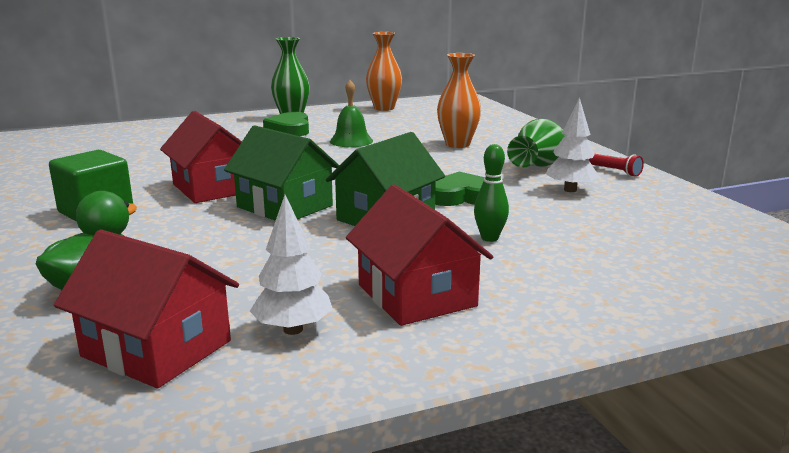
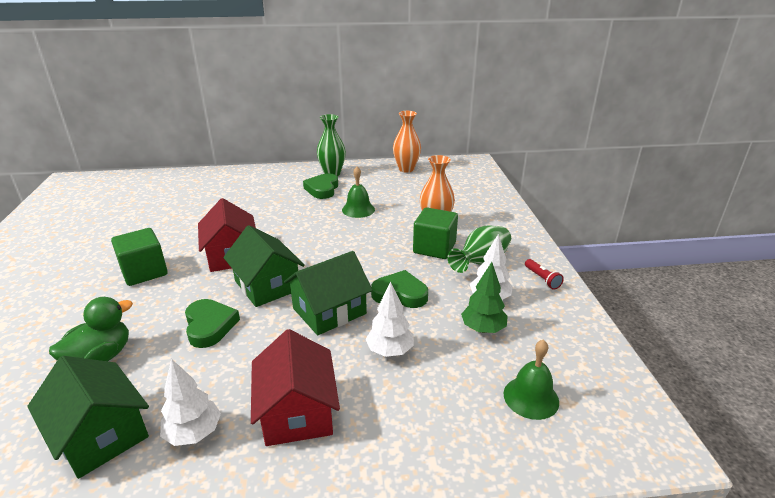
camera: 15 degrees right, 10 degrees up
red house [54,230,239,388] -> green house [27,356,149,479]
green bowling pin [474,144,509,242] -> white tree [366,281,414,357]
none -> green heart [185,299,240,348]
none -> green cube [413,207,458,259]
none -> green tree [461,262,508,333]
none -> green bell [503,339,559,420]

